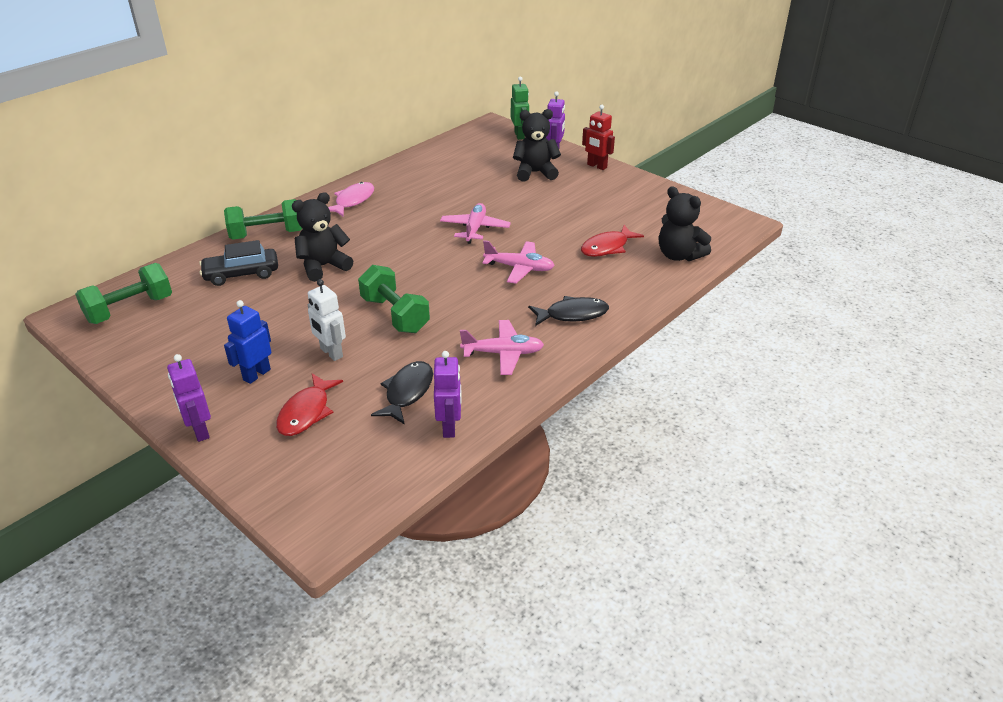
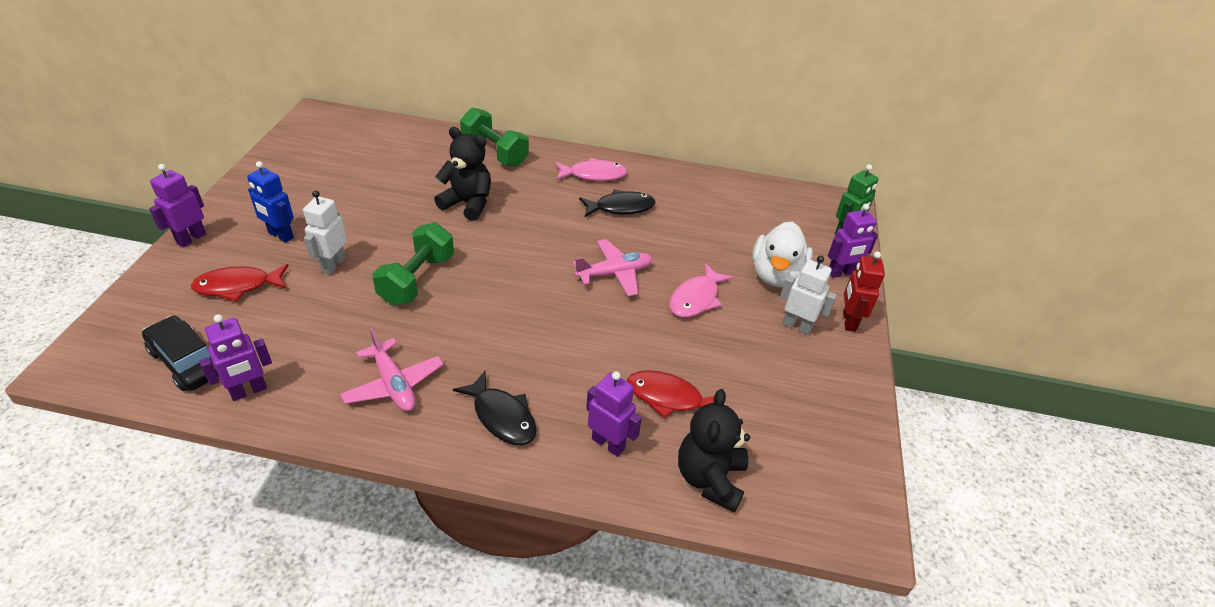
camera: 55 degrees right, 5 degrees up
green dumbbell [75,263,172,324] -> none
black car [199,240,278,286] -> black car moved to [142,315,219,391]
blue robot [224,300,271,384] -> blue robot turned 150 degrees counterclockwise [247,161,294,243]
black fish [371,361,433,425] -> black fish moved to [579,189,655,217]
pink plane [482,240,555,284] -> none
black teddy bear [513,109,561,182] -> white duck [752,222,813,288]
none -> purple robot [586,371,642,457]
none -> pink fish [669,263,733,317]
none -> white robot [780,256,837,335]

